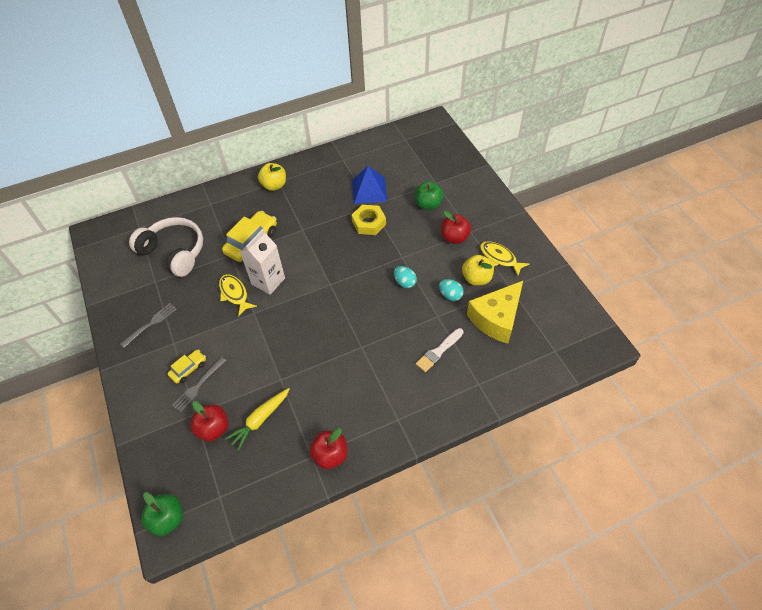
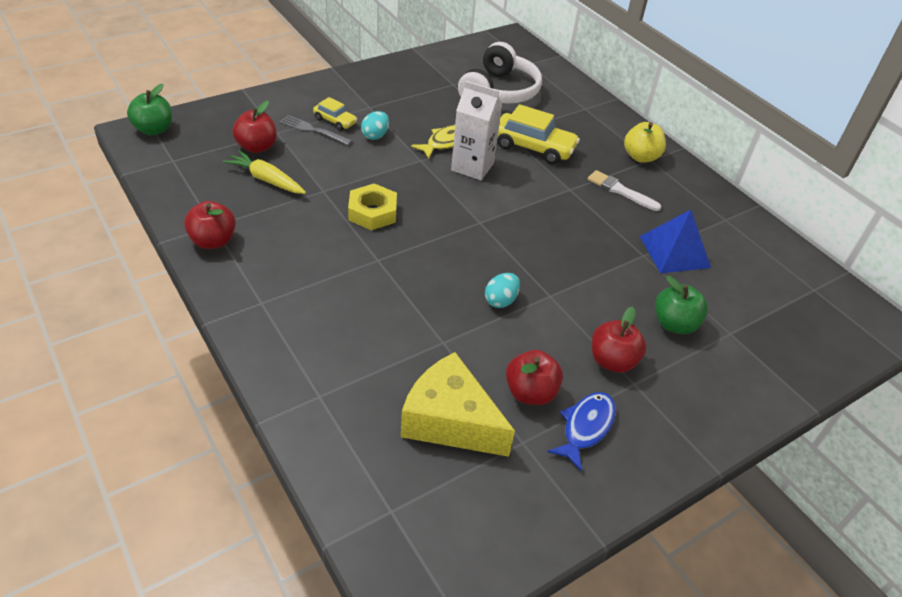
camera: 75 degrees right, 10 degrees down
grey fork [120,303,177,348] -> none
yellow nut [351,205,386,235] -> yellow nut moved to [348,183,397,230]
white brush [416,328,464,372] -> white brush moved to [588,170,661,211]
turquoise egg [439,279,464,301] -> turquoise egg moved to [361,111,389,140]
yellow apple [462,255,494,286] -> red apple [506,350,563,405]
yellow fish [480,241,529,276] -> blue fish [547,392,616,472]

